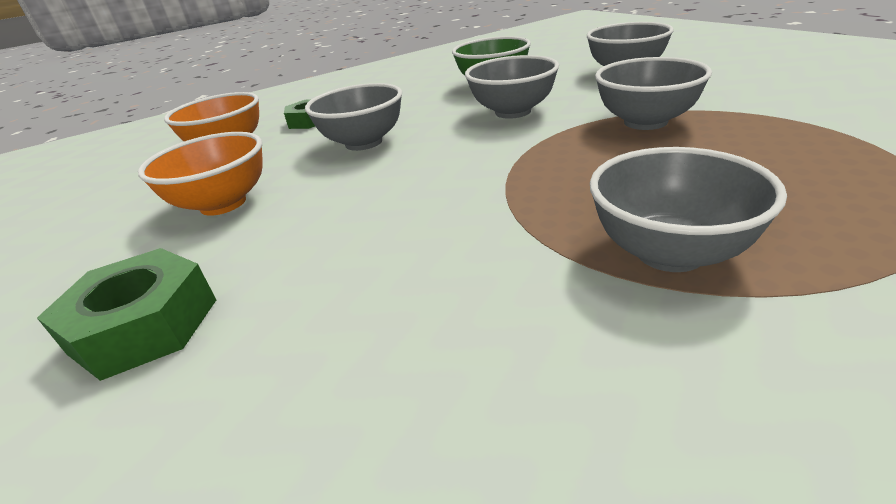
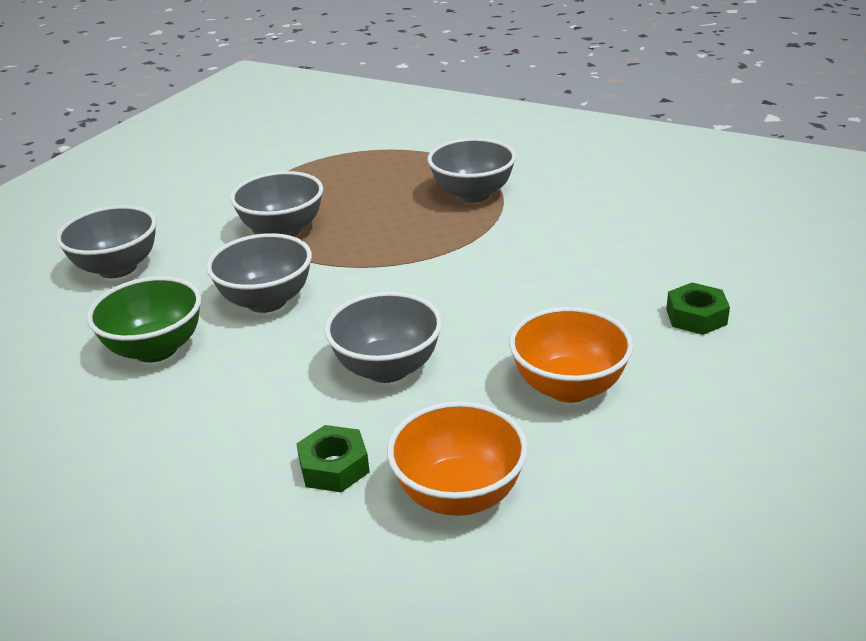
camera: 125 degrees left, 0 degrees up
green nut [37,248,216,381] -> green nut [666,282,730,335], size x0.66

